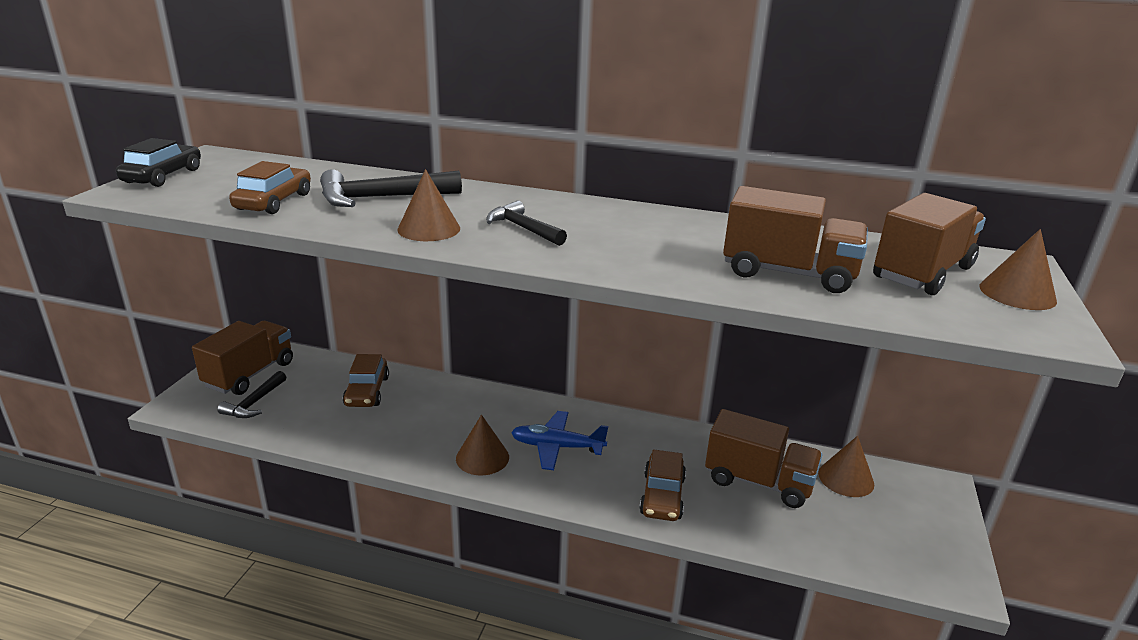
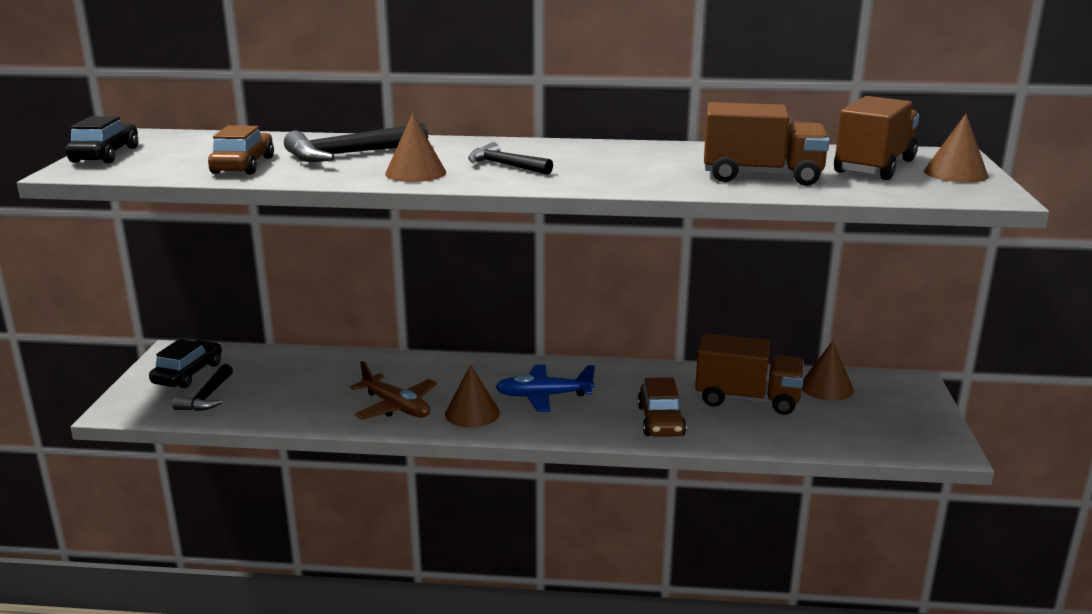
camera: 10 degrees left, 5 degrees down
brown truck [192,321,293,395] -> black car [149,339,222,388]
brown car [343,354,389,407] -> none
none -> brown plane [350,361,437,420]

